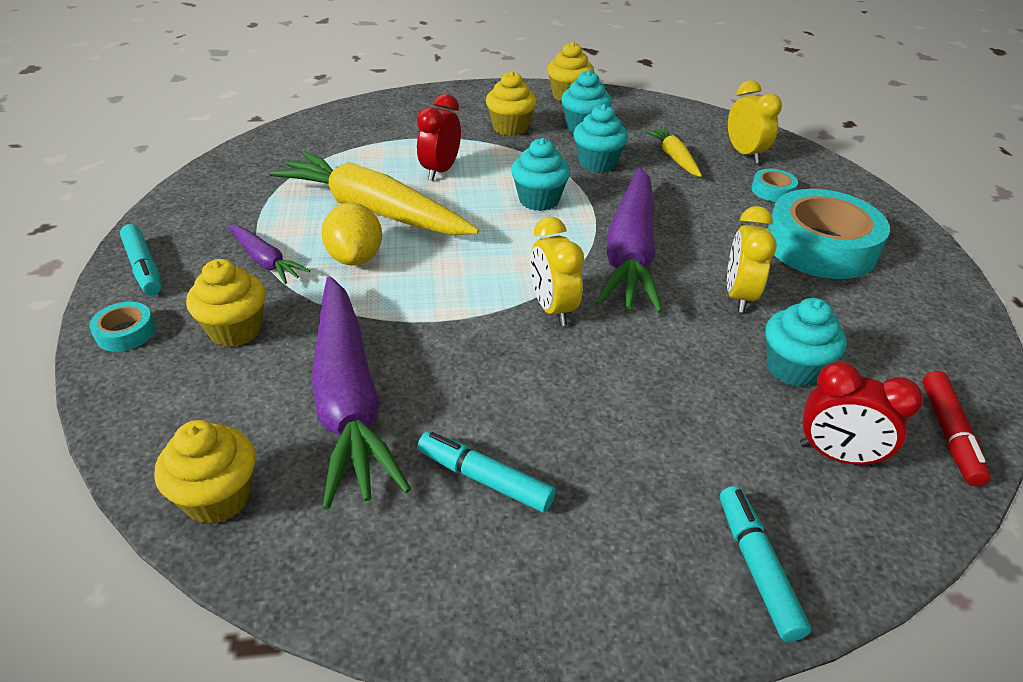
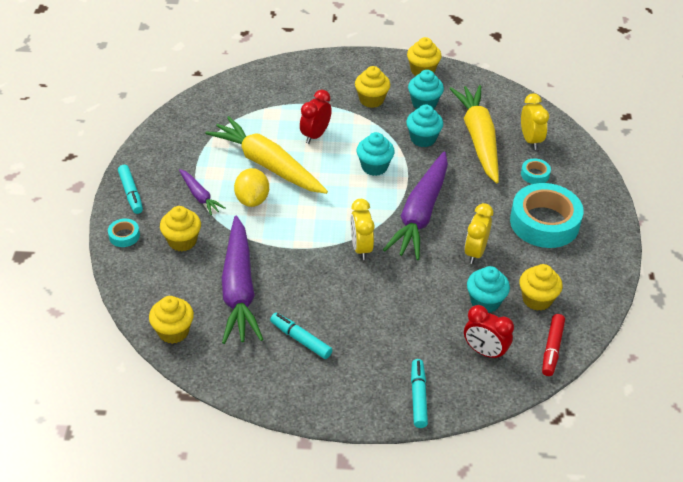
camera: 10 degrees right, 5 degrees up
yellow carrot [645,128,702,177] -> yellow carrot [450,85,499,183], size x2.06
none -> yellow cupcake [519,264,563,311]

